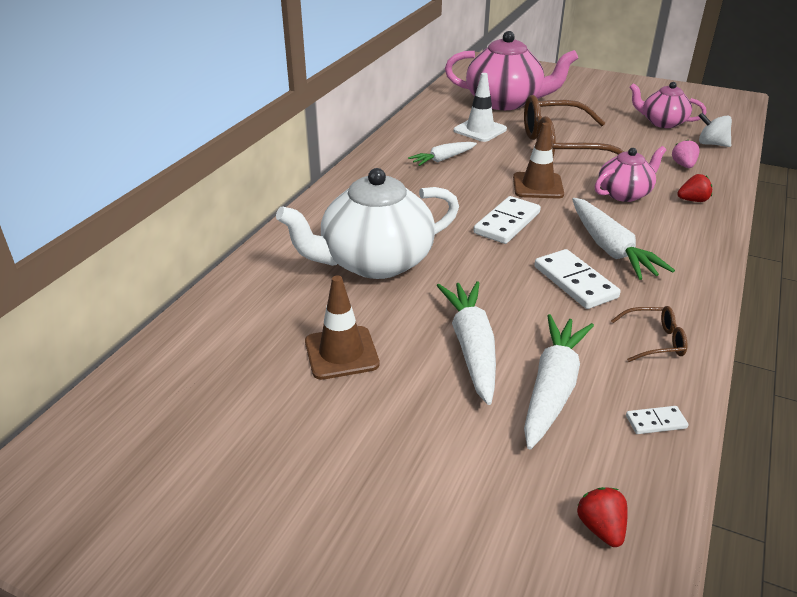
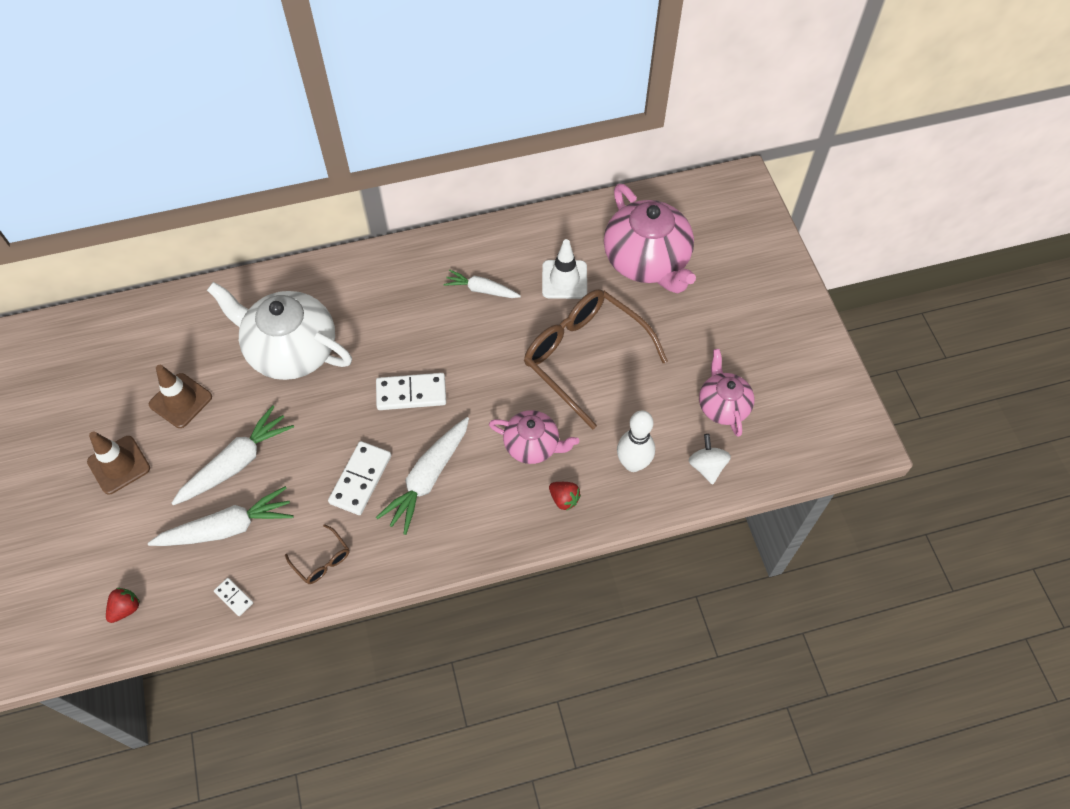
camera: 50 degrees right, 25 degrees up
brown traffic cone [513,123,564,199] -> brown traffic cone moved to [87,431,150,495]
pink strawberry [672,140,700,168] -> white bowling pin [617,410,655,472]

